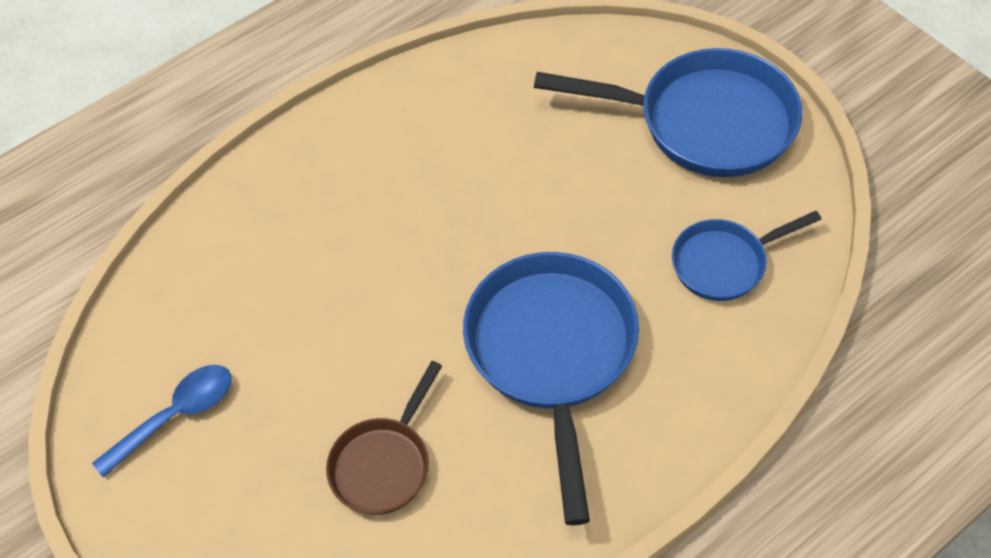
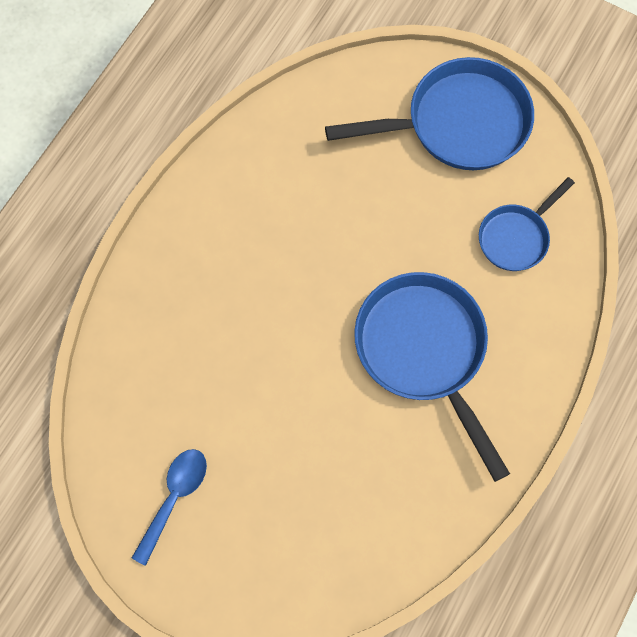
camera: 25 degrees left, 15 degrees up
brown pan [326,361,442,515] -> none

